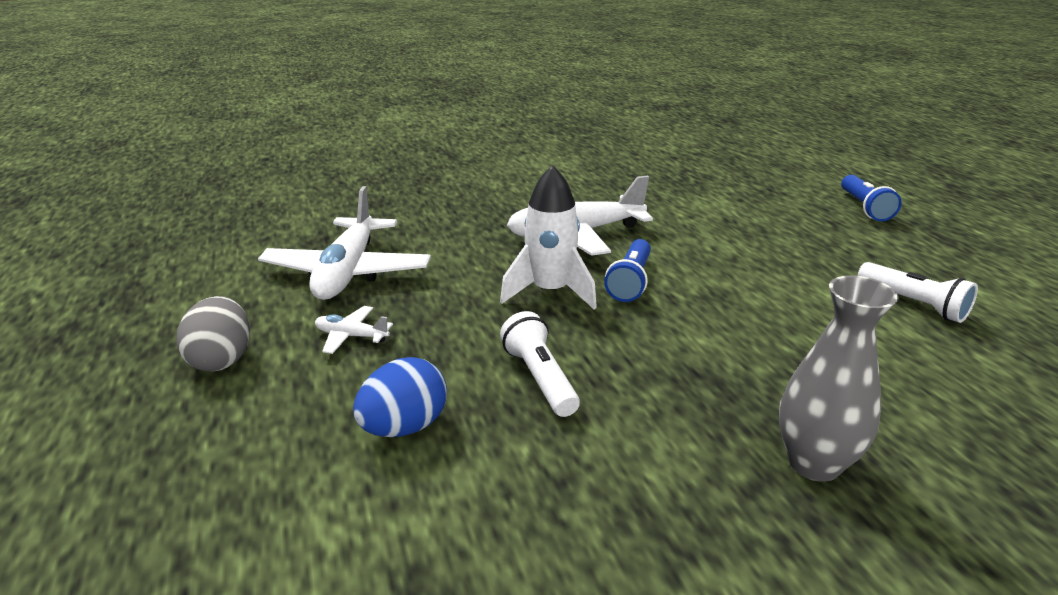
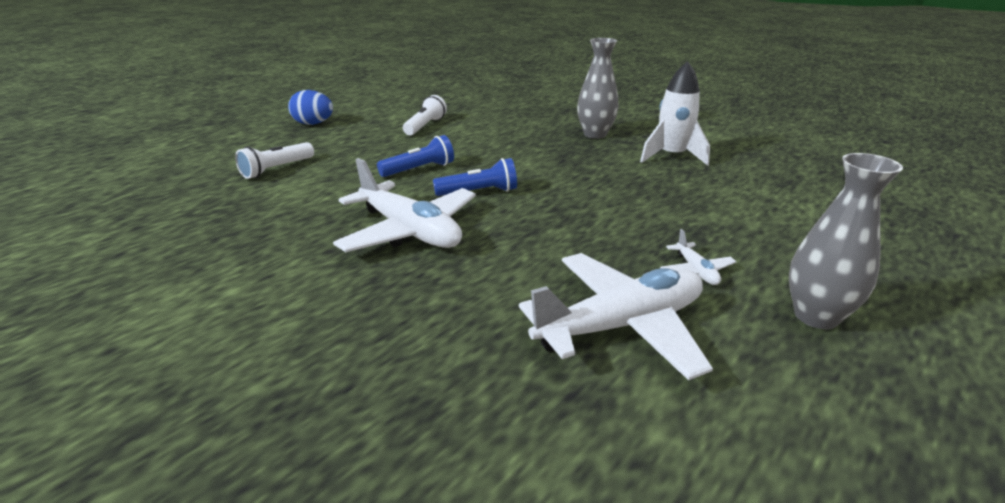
camera: 120 degrees left, 0 degrees up
grey egg [177,296,250,371] -> grey vase [789,153,903,329]
blue egg [353,357,447,437] -> blue egg moved to [288,90,333,125]
white rocket [500,165,597,310] -> white rocket moved to [640,61,710,166]
white flashlight [500,311,580,417] -> white flashlight moved to [235,142,314,179]
blue flashlight [841,175,902,221] -> blue flashlight moved to [377,135,454,177]

